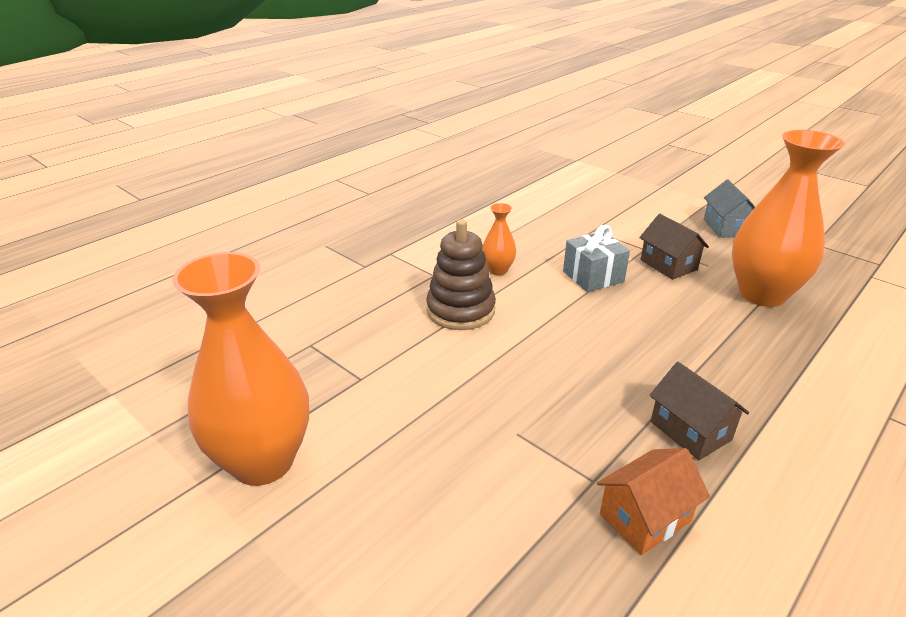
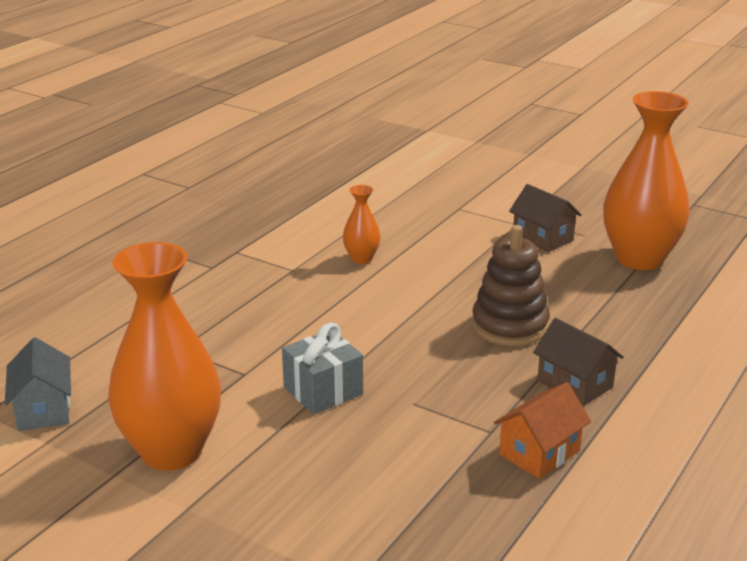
camera: 10 degrees left, 5 degrees down
brown stacking toy [426,219,496,330] -> brown stacking toy moved to [472,225,550,346]
grey gift [563,225,630,292] -> grey gift moved to [282,323,363,414]
grey house [704,180,755,238] -> grey house moved to [5,337,71,431]

